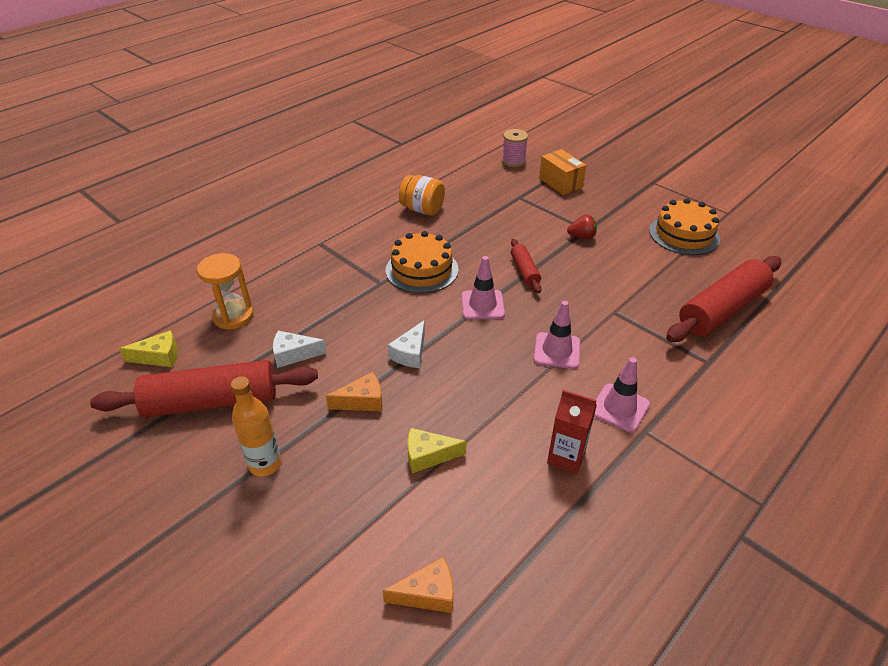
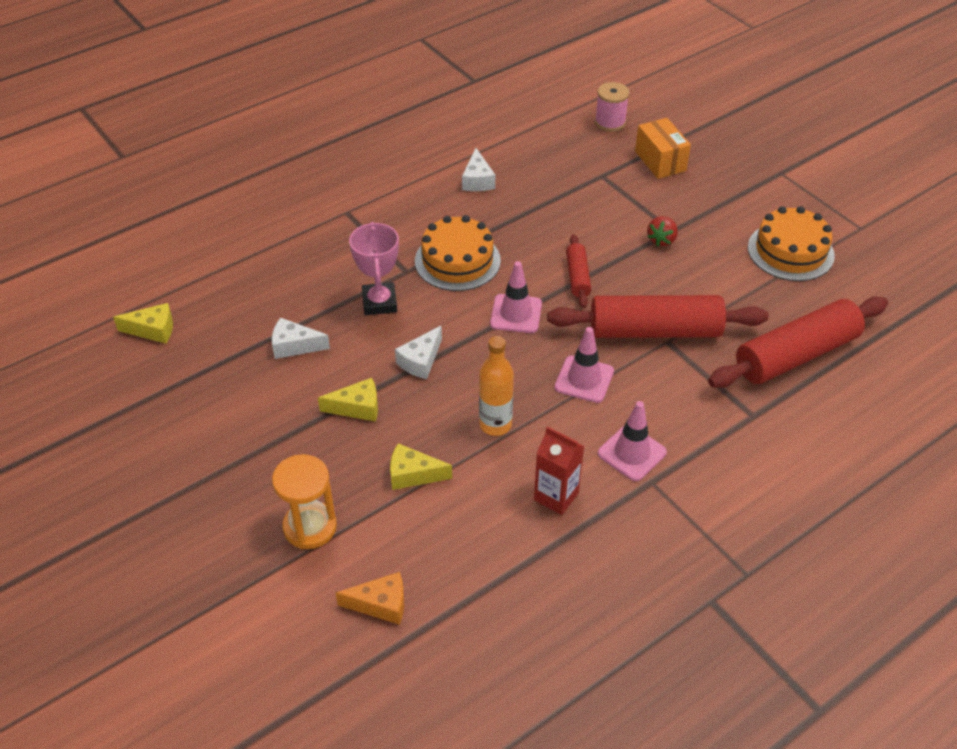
camera: 10 degrees right, 5 degrees up
red rolling pin [90,360,318,418] -> red rolling pin moved to [547,295,768,338]
orange hourglass [197,253,254,330] -> orange hourglass moved to [272,454,337,549]
orange bottle [231,376,281,477] -> orange bottle moved to [479,336,514,436]
orange cheese [326,372,382,411] -> yellow cheese [318,378,378,422]
orange jar [399,175,445,216] -> white cheese [462,148,495,191]
red strawberry [567,214,597,240] -> red strawberry turned 105 degrees clockwise [647,216,678,247]
none -> pink trophy [349,222,399,315]

